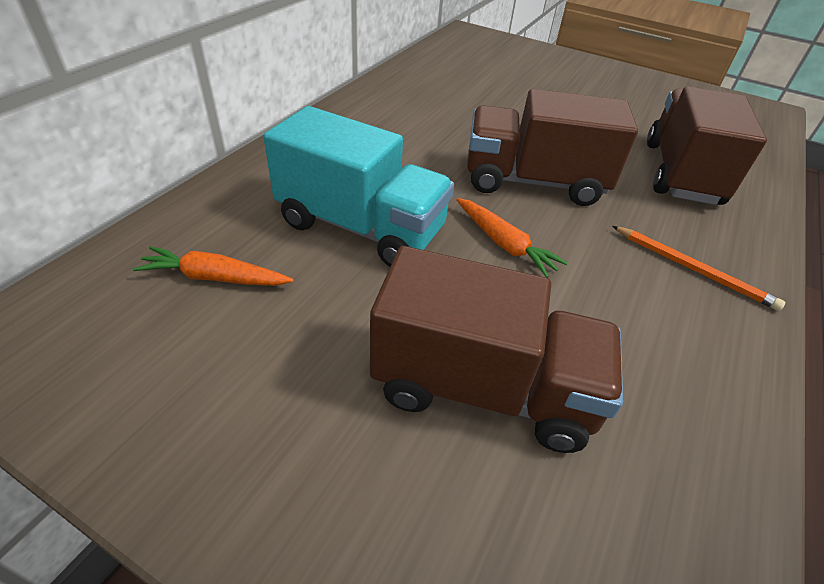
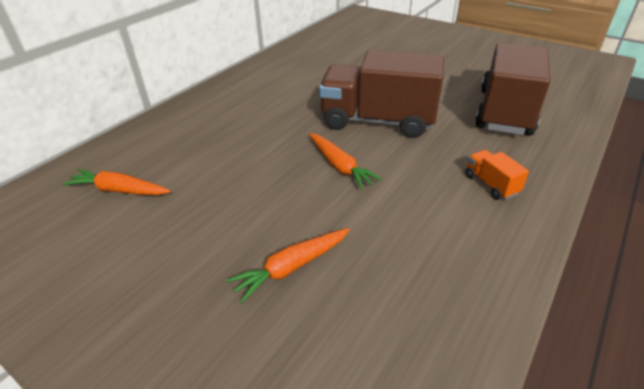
camera: 10 degrees right, 5 degrees down
turquoise truck [264,106,454,266] -> none
brown truck [370,246,623,453] -> orange carrot [226,228,350,303]
orange pencil [613,226,785,311] -> orange truck [465,150,529,200]

